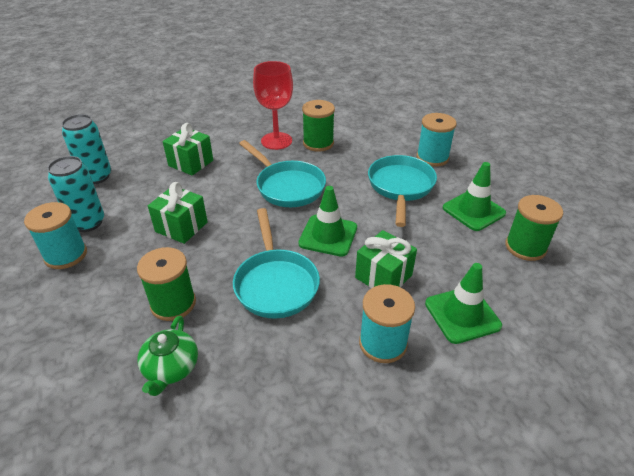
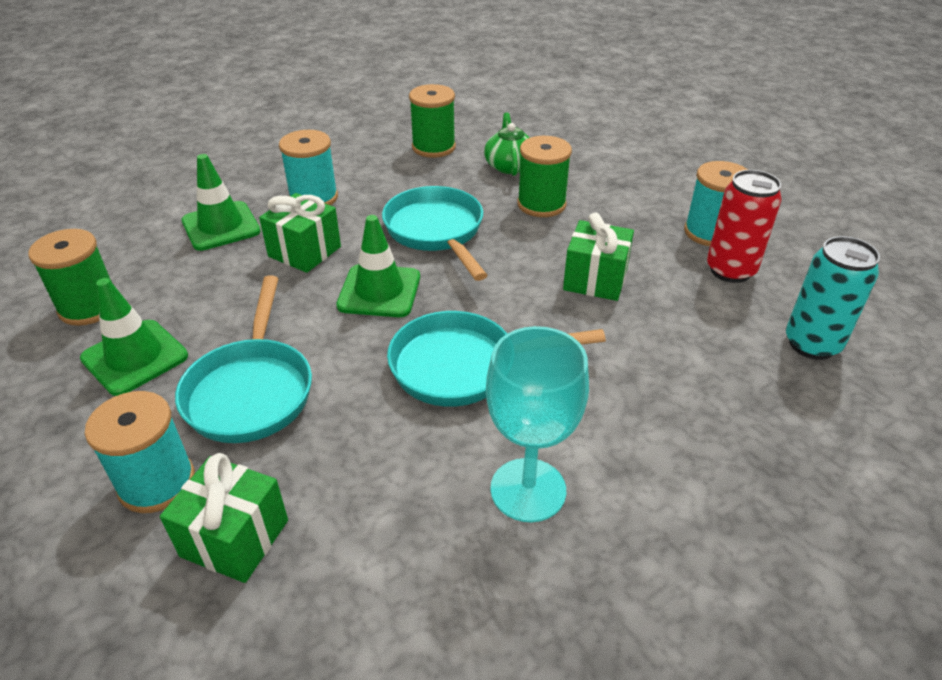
camera: 170 degrees right, 0 degrees up
turquoise can [47,156,104,232] -> red can [707,170,782,283]
green gift [163,123,213,176] -> green gift moved to [160,453,288,583]
turquoise pan [239,140,326,207] -> turquoise pan turned 45 degrees counterclockwise [387,311,606,407]
red goblet [253,61,293,150] -> turquoise goblet [486,326,589,522]
green spool [302,100,335,152] -> green spool moved to [409,84,456,158]

